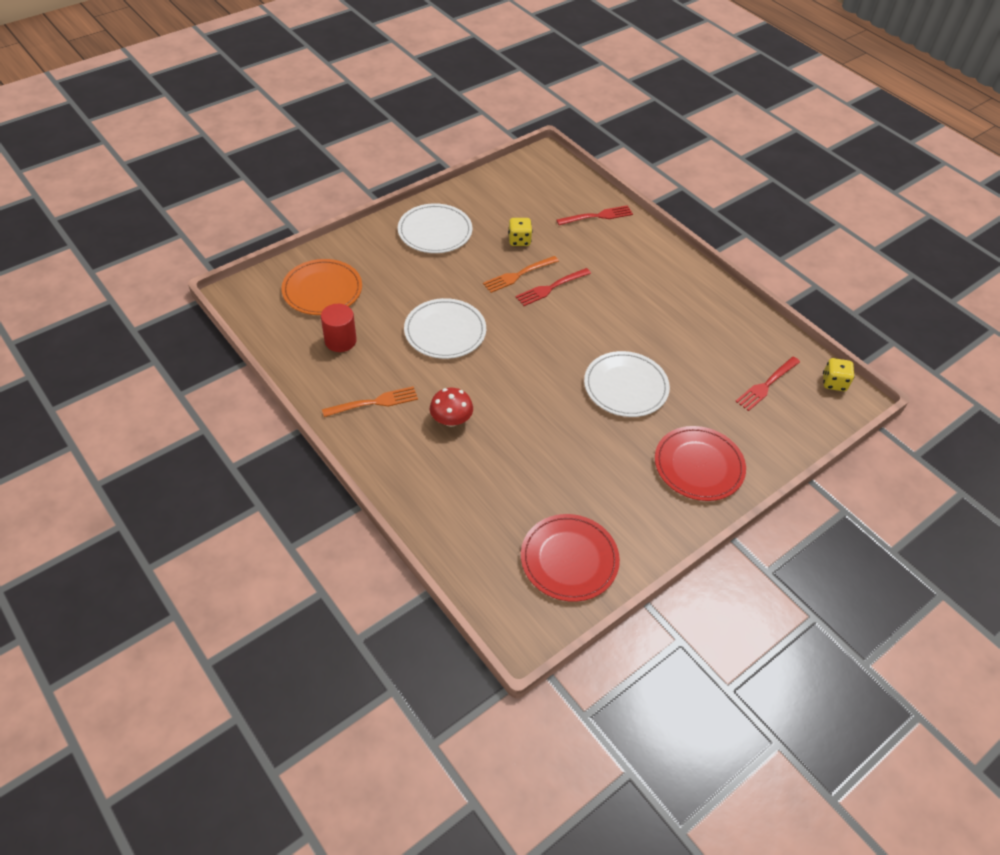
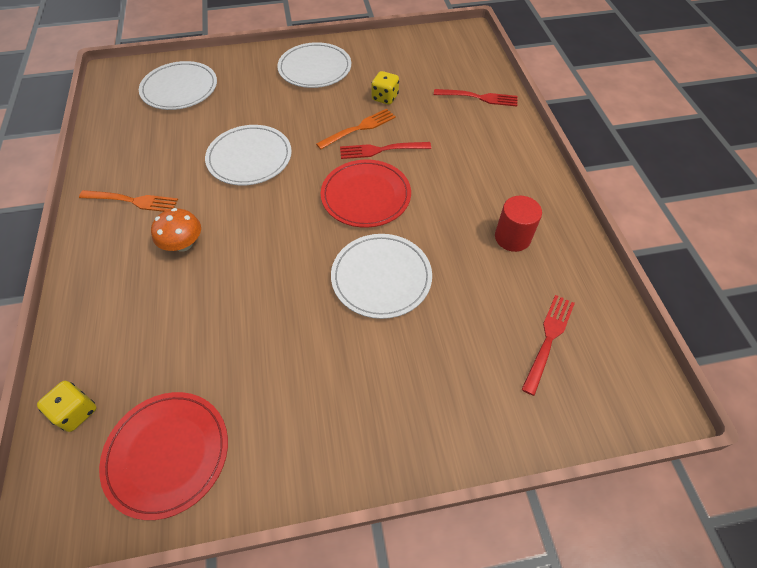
camera: 30 degrees right, 5 degrees up
orange plate [281,259,362,315] -> white plate [139,61,217,110]
red cylinder [321,304,357,352] -> red cylinder moved to [495,196,542,252]
red mushroom [430,388,473,427] -> orange mushroom [151,208,201,252]
orange fork [483,256,559,293] -> orange fork turned 150 degrees clockwise [316,109,396,149]
red plate [655,426,746,501] -> red plate moved to [321,160,411,228]
red fork [735,357,800,411] -> red fork turned 135 degrees clockwise [521,295,575,396]
yellow dice [823,358,854,391] -> yellow dice moved to [37,381,97,432]

